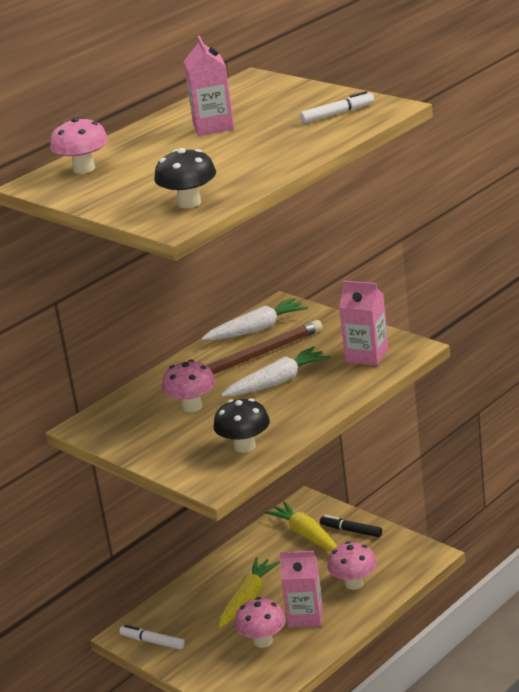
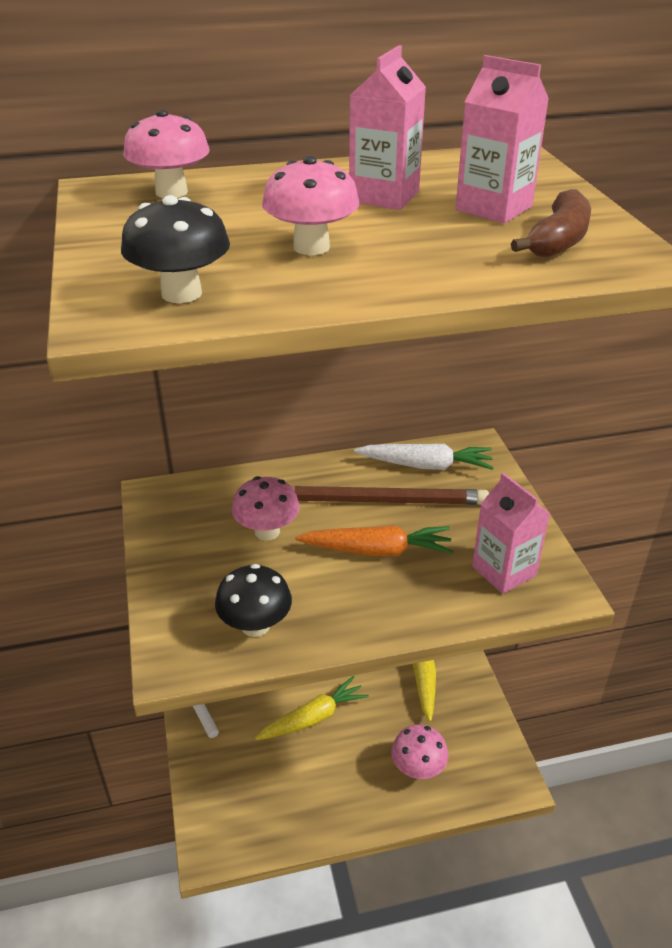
camera: 30 degrees right, 10 degrees up
white carrot [221,346,330,397] -> orange carrot [295,525,453,556]
pink mushroom [235,597,286,648] -> pink mushroom moved to [262,156,359,255]
pink carton [280,551,323,628] -> pink carton moved to [455,55,549,223]
white marker [300,91,374,123] -> brown banana [511,189,591,258]
black marker [320,515,382,537] -> none

